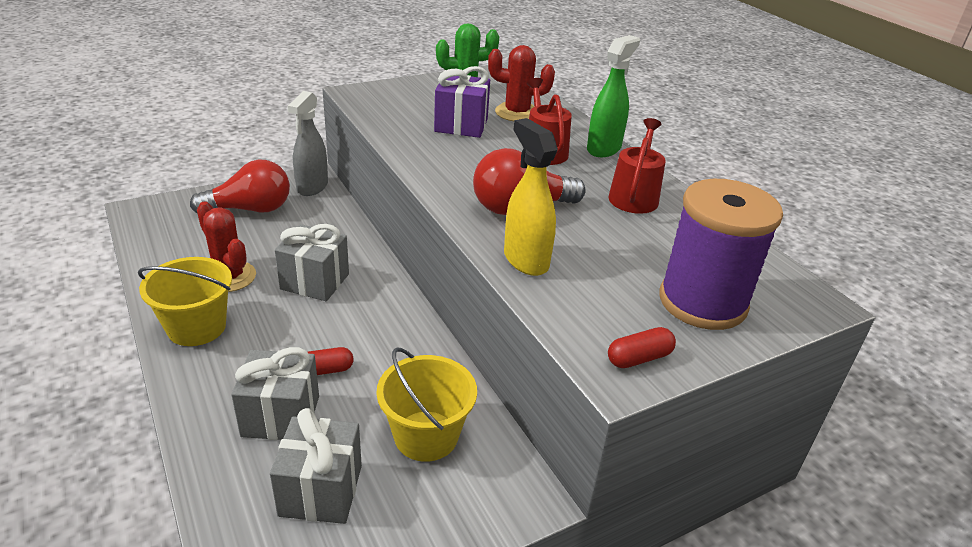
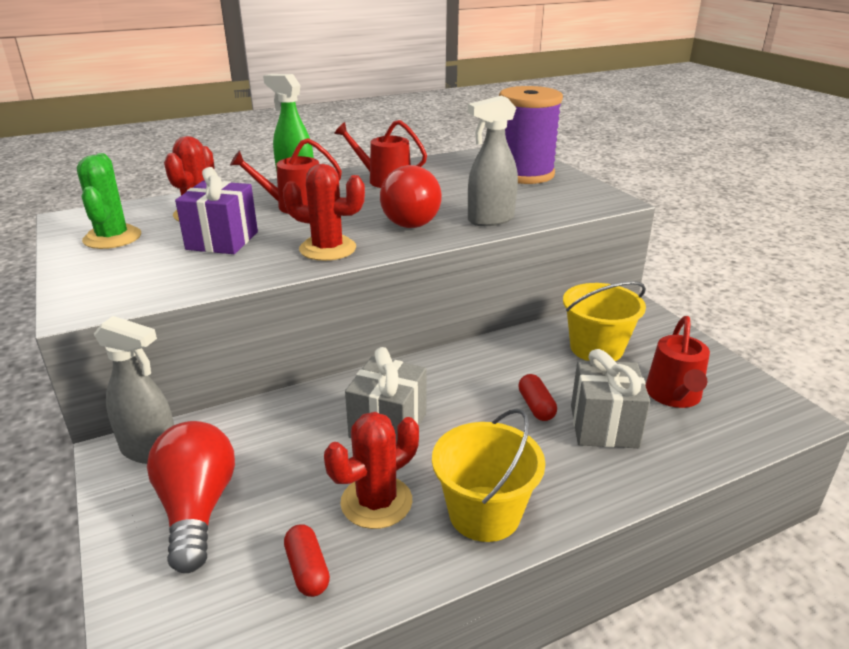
camera: 85 degrees left, 5 degrees down
grey gift [270,408,362,524] -> red watering can [646,316,710,408]
yellow spray bottle [504,118,558,276] -> grey spray bottle [468,96,518,226]
red capsule [608,327,676,368] -> red capsule moved to [284,524,330,597]
none -> red cactus [283,164,365,261]

